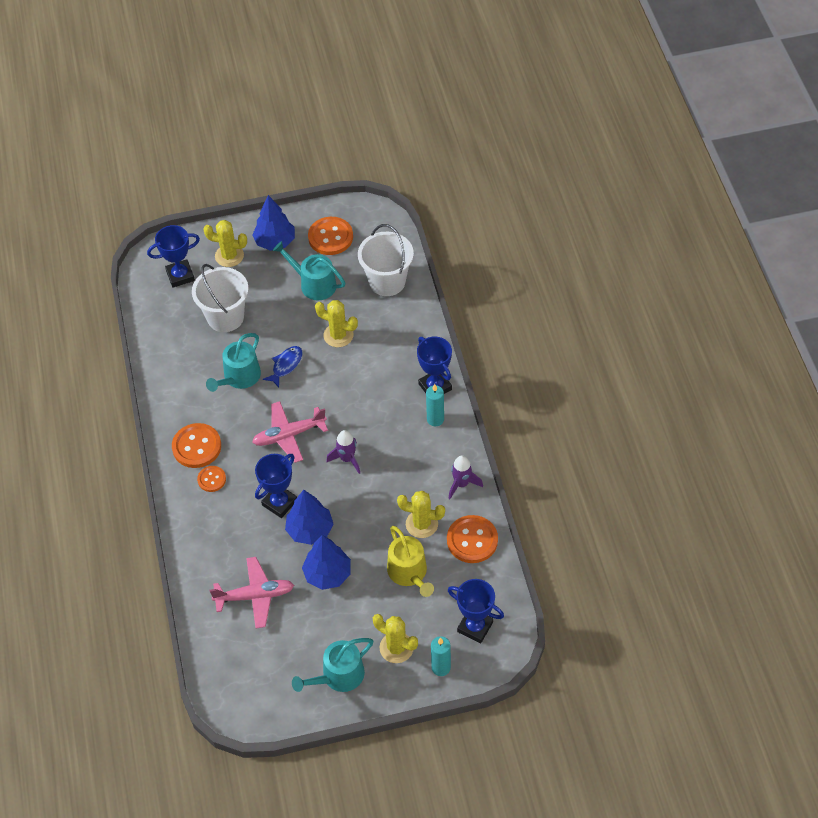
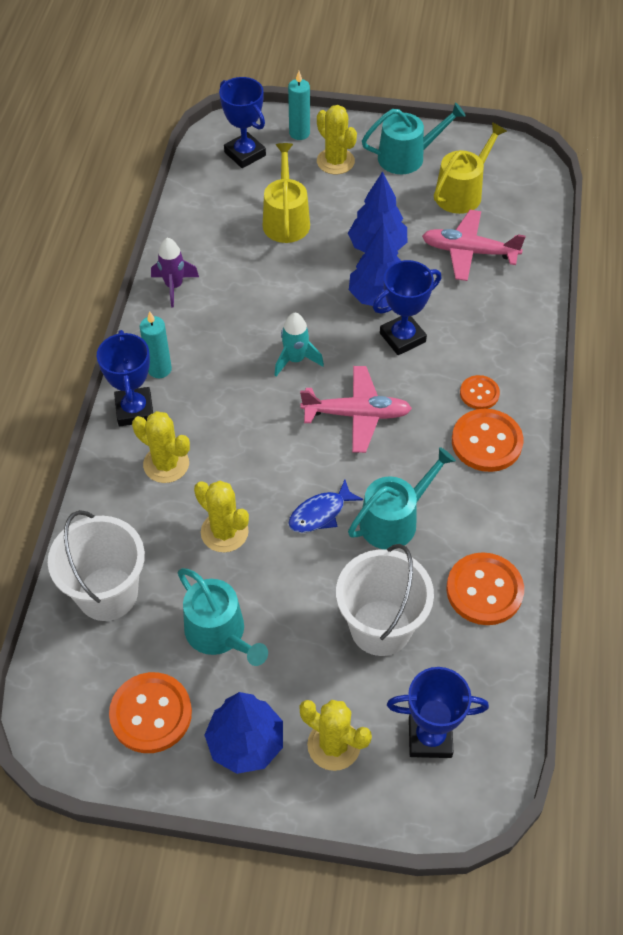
camera: 160 degrees left, 0 degrees up
purple rocket [326,430,360,474] -> turquoise rocket [274,313,324,376]
yellow cactus [397,491,445,538] -> yellow cactus moved to [132,411,190,483]
orange button [447,515,498,563] -> orange button moved to [446,552,524,625]
none -> yellow watering can [434,122,507,214]

